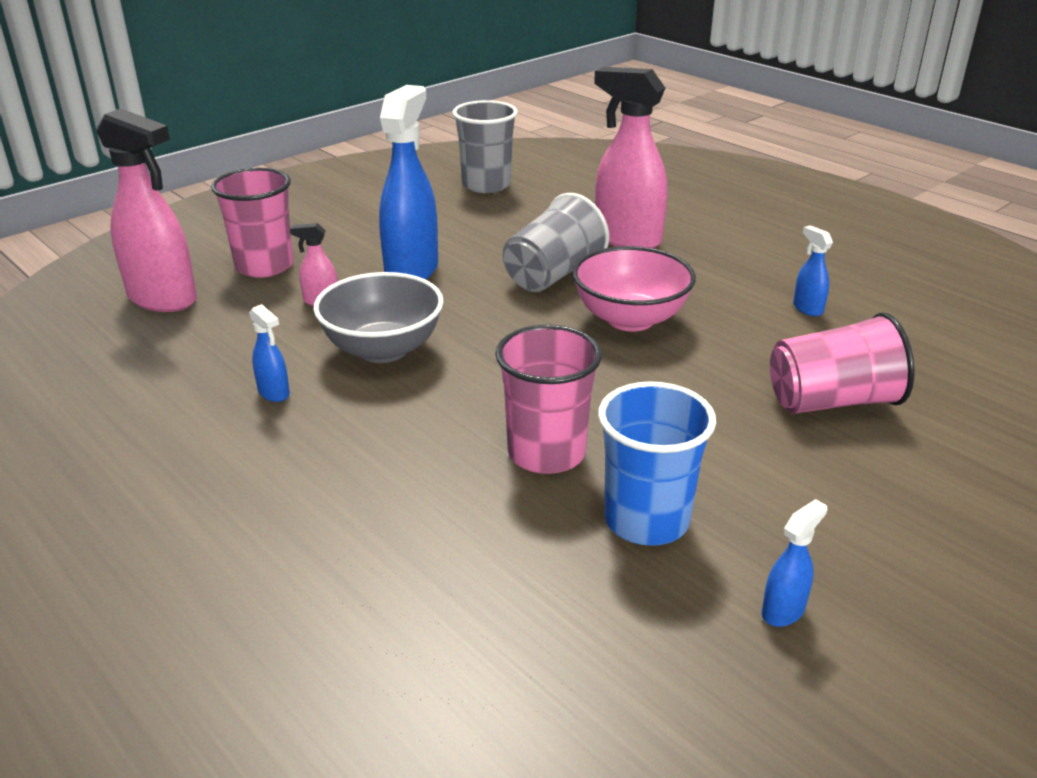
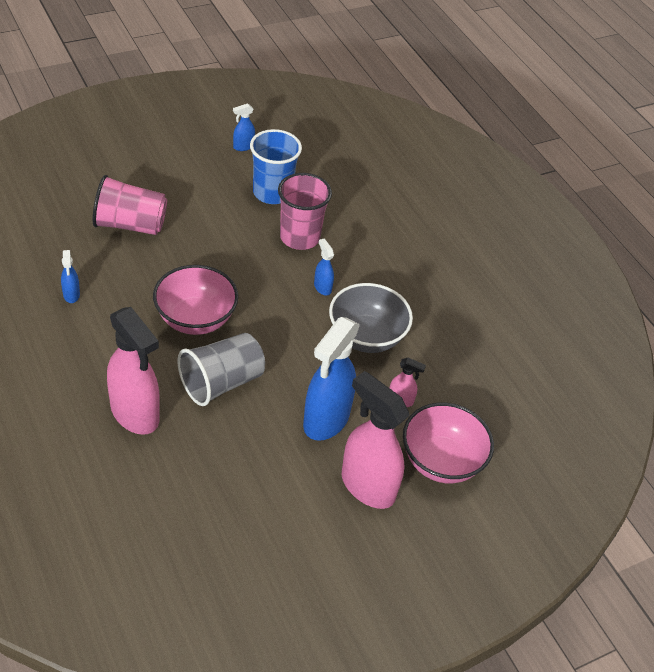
camera: 170 degrees left, 15 degrees up
pink spray bottle [96,108,197,312] -> pink spray bottle moved to [342,371,409,509]
pink cup [211,168,294,278] -> pink bowl [403,403,494,483]
blue spray bottle [249,304,290,402] -> blue spray bottle moved to [314,239,334,296]
grey cup [452,100,518,193] -> none

